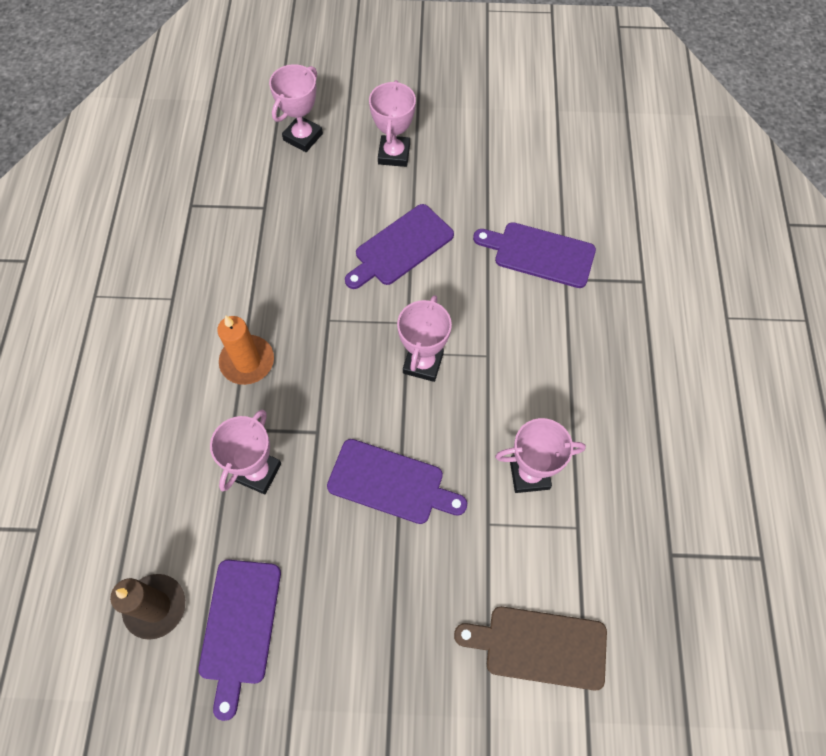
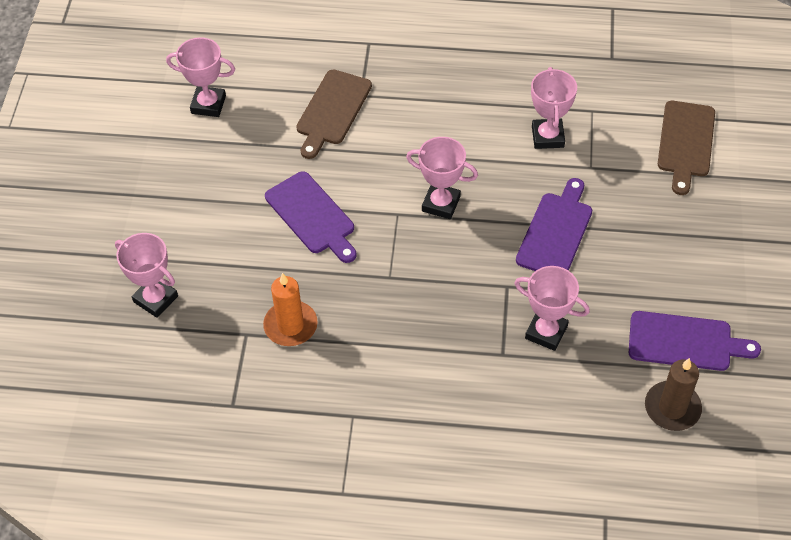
camera: 85 degrees left, 10 degrees down
orange candle [217,315,274,385] -> orange candle moved to [263,273,318,346]
pink trophy [369,80,416,167] -> pink trophy moved to [166,37,235,117]
purple cutting board [473,222,596,288] -> brown cutting board [296,70,372,159]

